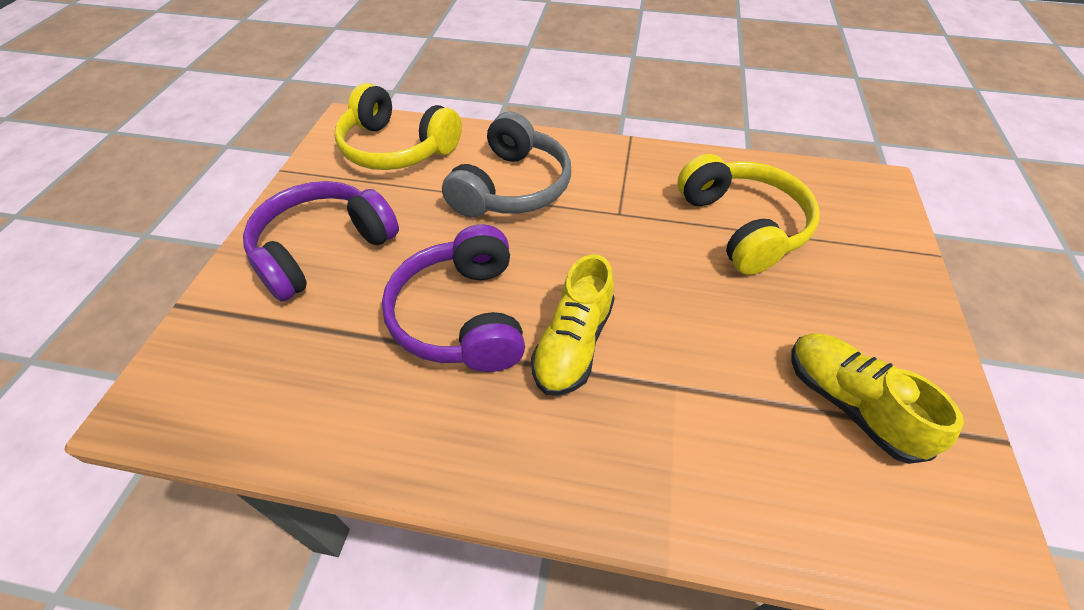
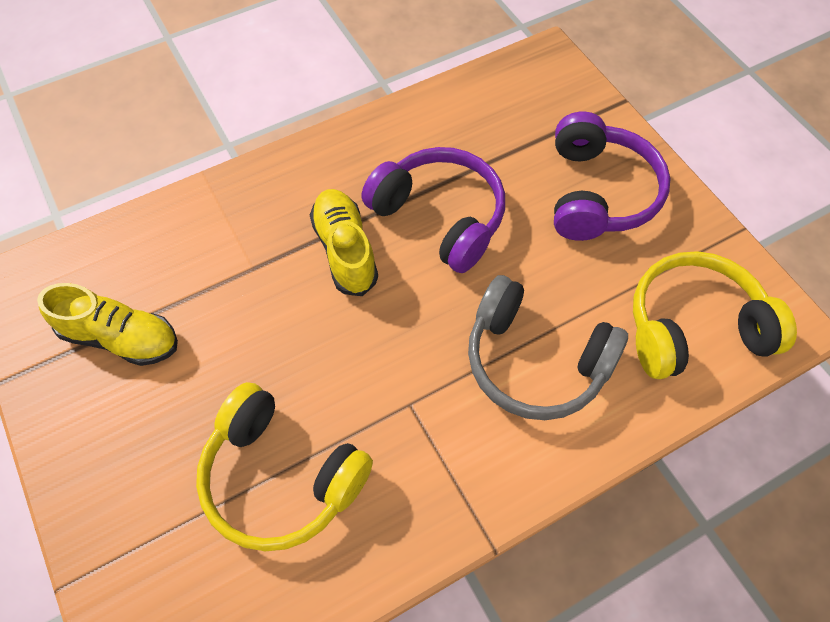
camera: 140 degrees right, 10 degrees up
grey headphones [442,112,571,217] -> grey headphones turned 45 degrees counterclockwise [468,275,628,420]

